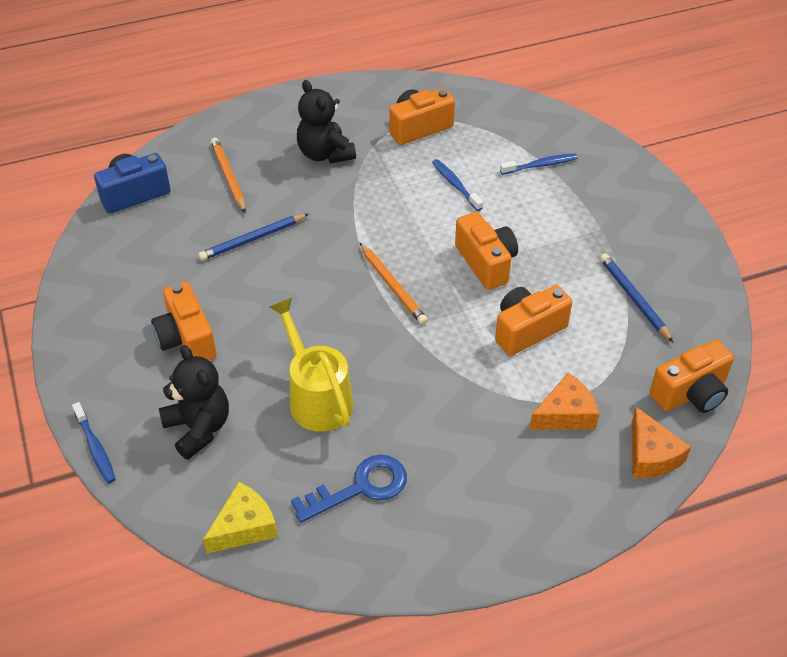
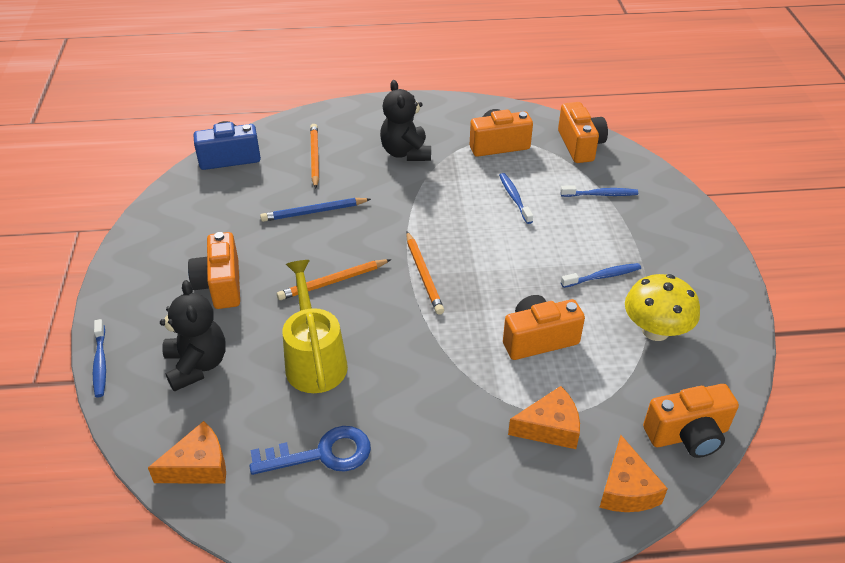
camera: 15 degrees right, 5 degrees down
yellow cheese [203,482,278,553] -> orange cheese [148,421,226,484]
orange camera [455,212,518,290] -> orange camera moved to [558,102,608,163]
blue pencil [600,253,673,342] -> yellow mushroom [625,274,700,341]
none -> orange pencil [277,259,391,300]
none -> blue toothbrush [561,263,641,288]

